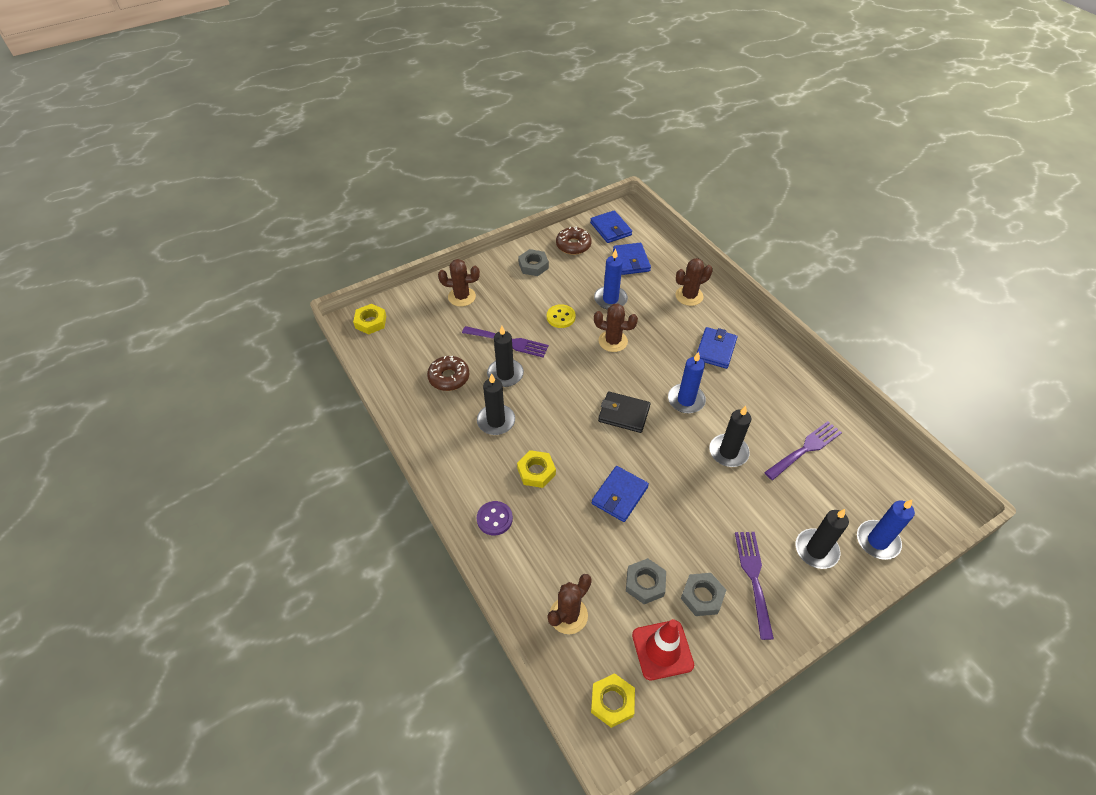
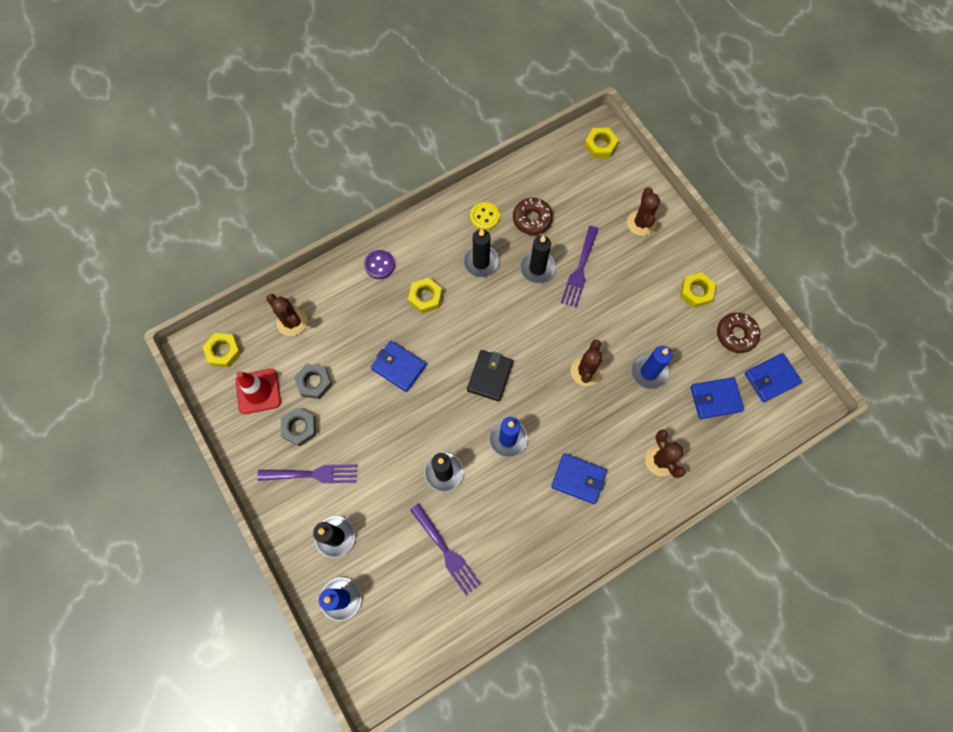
camera: 90 degrees right, 20 degrees up
grey nut [518,249,549,276] -> yellow nut [680,272,716,308]
yellow button [547,304,576,328] -> yellow button moved to [470,202,500,230]

